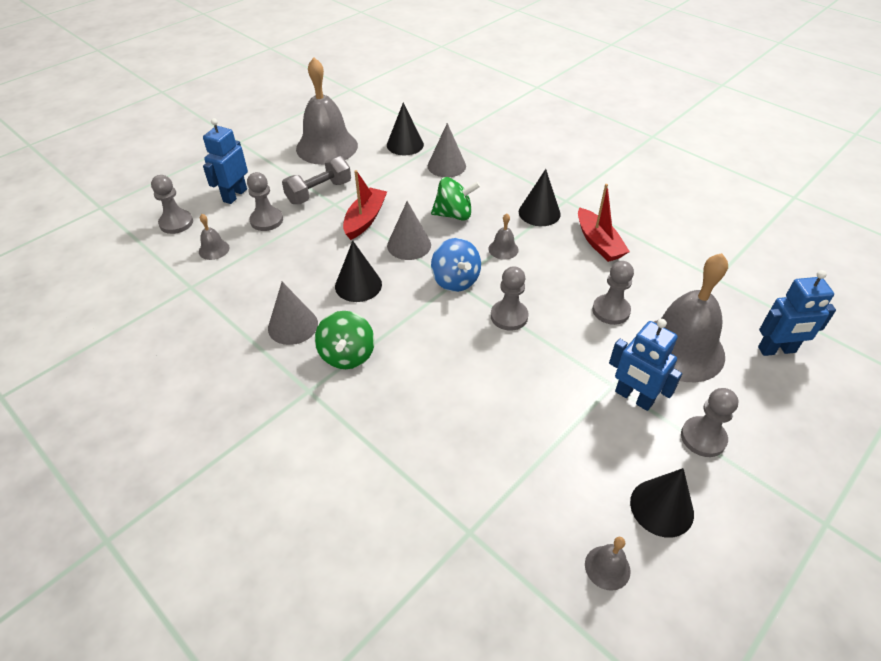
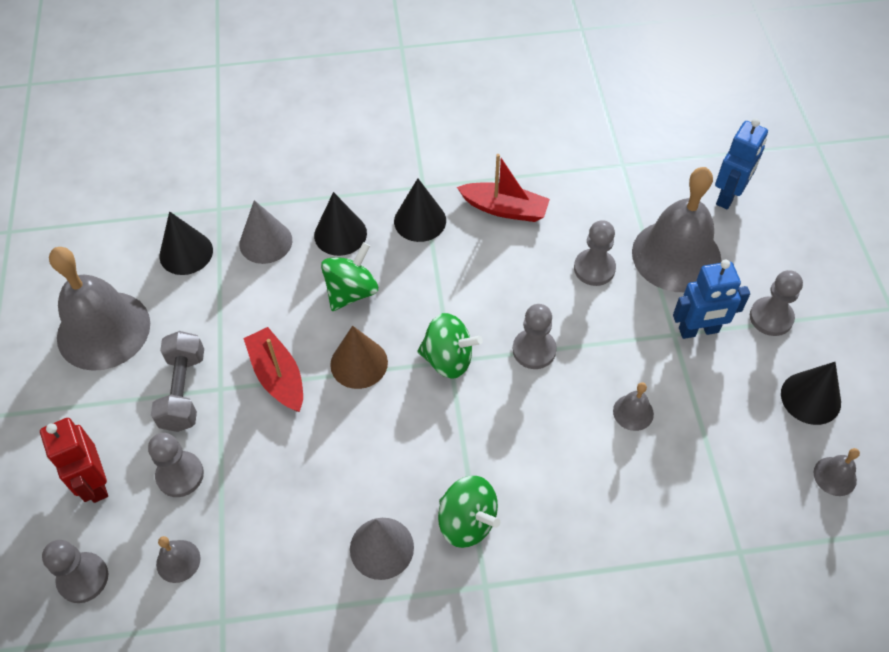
camera: 50 degrees left, 10 degrees up
blue robot [203,118,248,204] -> red robot [40,418,108,503]
black cone [335,241,382,302] -> black cone moved to [314,192,367,256]
grey cone [387,201,431,260] -> brown cone [330,326,388,389]
blue spinning top [431,238,481,292] -> green spinning top [417,313,483,378]
grey bell [488,214,519,260] -> grey bell moved to [613,382,654,431]

